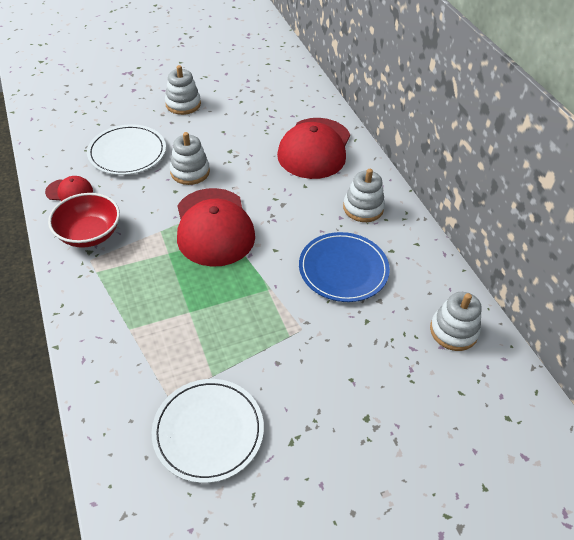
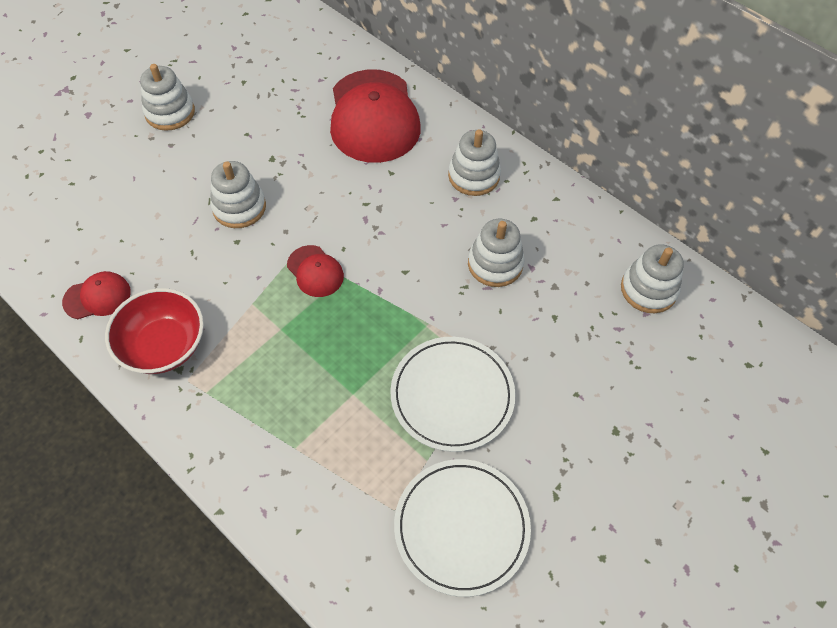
camera: 25 degrees left, 10 degrees up
white plate [87,124,166,175] -> white plate moved to [391,337,516,452]
red cap [177,188,255,267] -> red cap [287,245,344,297], size x0.46
blue plate [299,232,390,302] -> white stacking toy [468,219,525,287]

